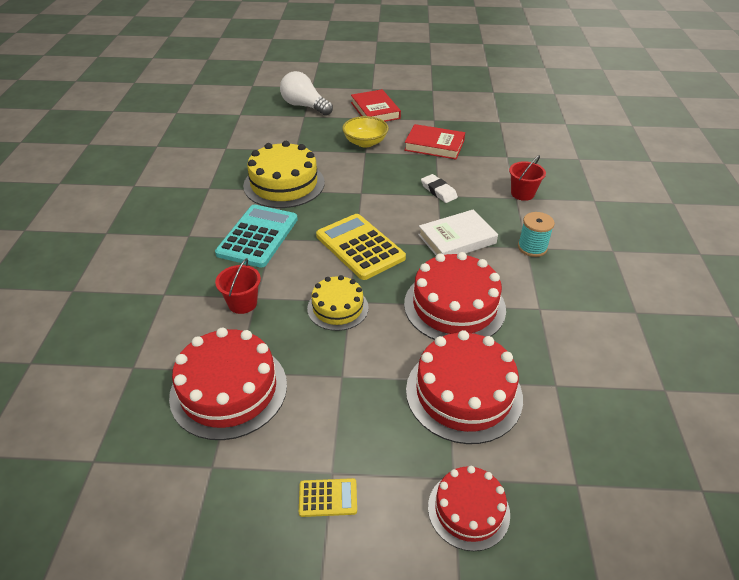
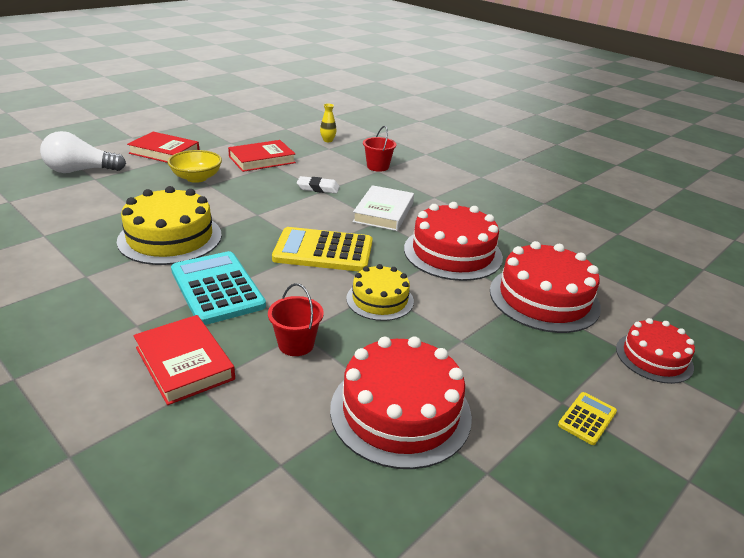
camera: 50 degrees left, 10 degrees down
turquoise spool [518,212,555,257] -> none
none -> red book [133,315,235,405]
none -> yellow vase [320,104,337,142]

